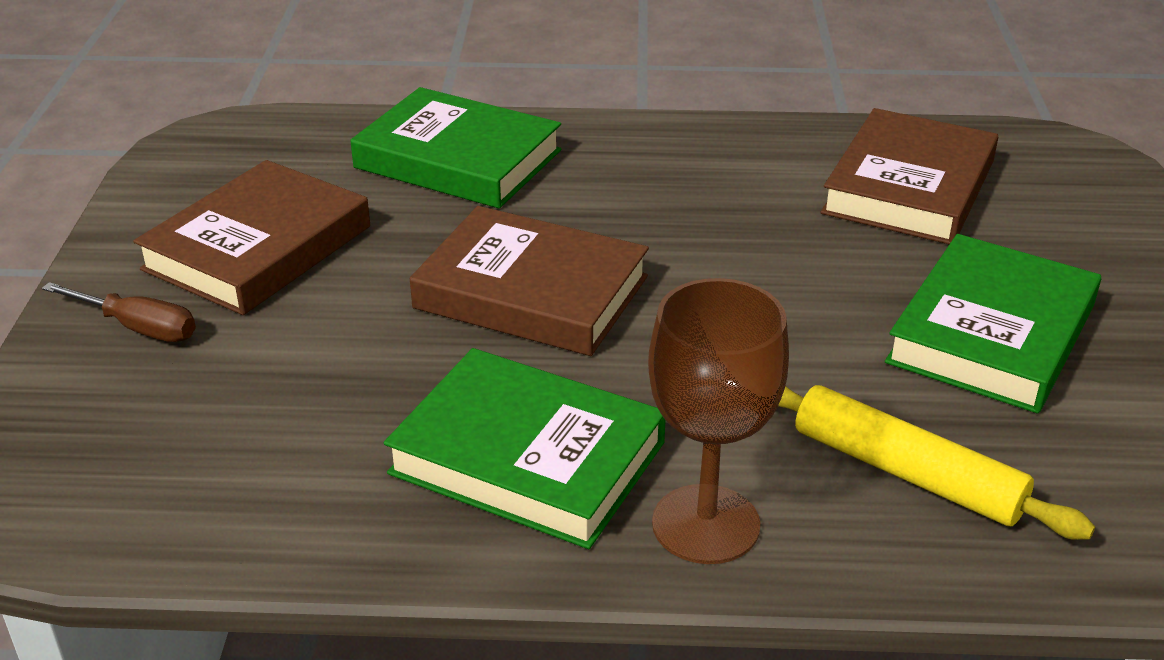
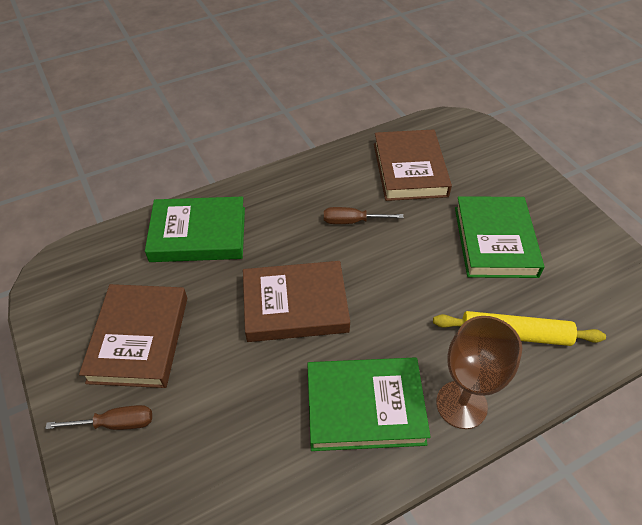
camera: 30 degrees left, 15 degrees up
none -> brown screwdriver [324,207,404,224]

